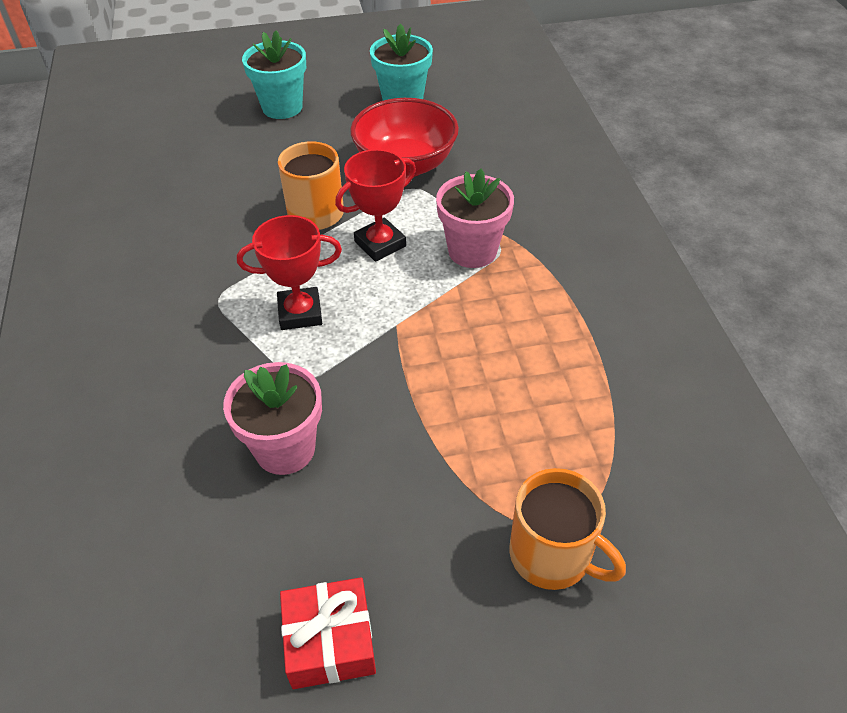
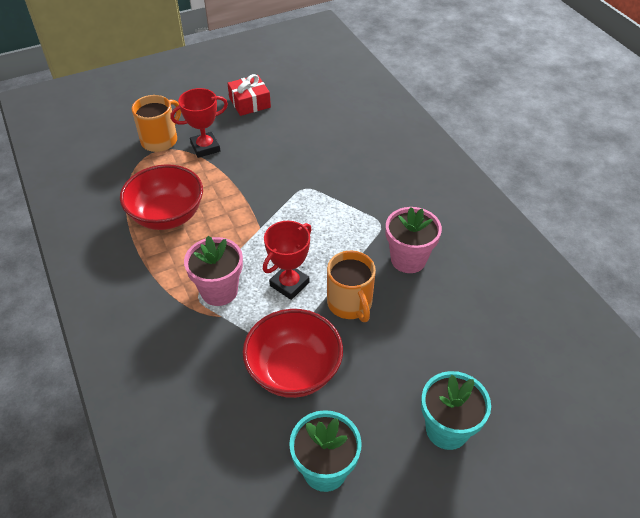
camera: 165 degrees right, 0 degrees up
pink flower pot [223,362,322,475] -> pink flower pot moved to [386,207,442,273]
red trophy [237,215,342,330] -> red trophy moved to [170,88,228,158]
orange mug [509,468,626,590] -> orange mug turned 105 degrees clockwise [132,95,181,152]
none -> red bowl [120,164,203,230]

